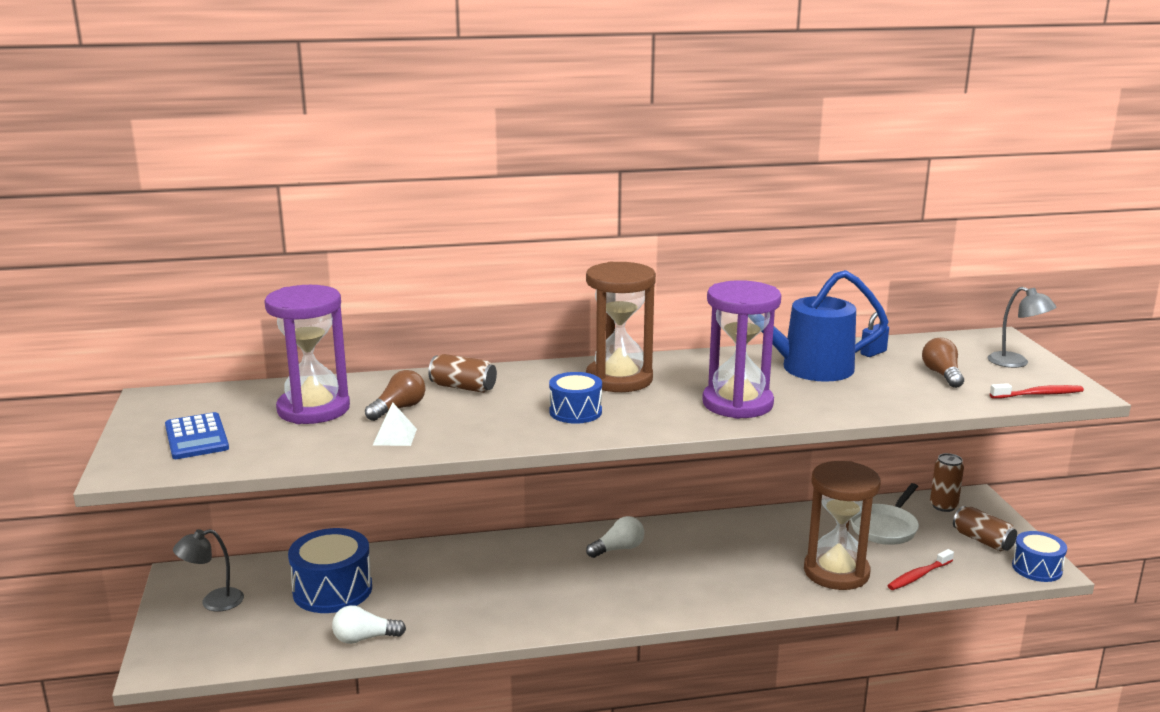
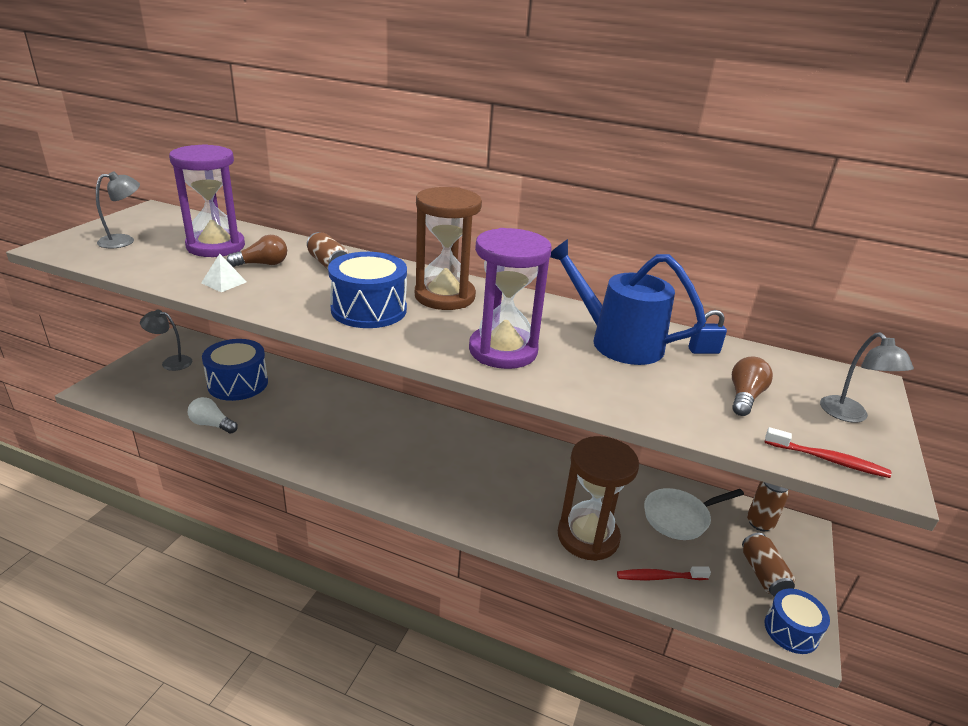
camera: 30 degrees right, 10 degrees up
blue calculator [165,412,229,459] -> grey lamp [96,171,140,248]
blue drum [549,372,602,424] -> blue drum [328,252,407,328], size x1.60
white light bulb [586,516,644,558] -> none

